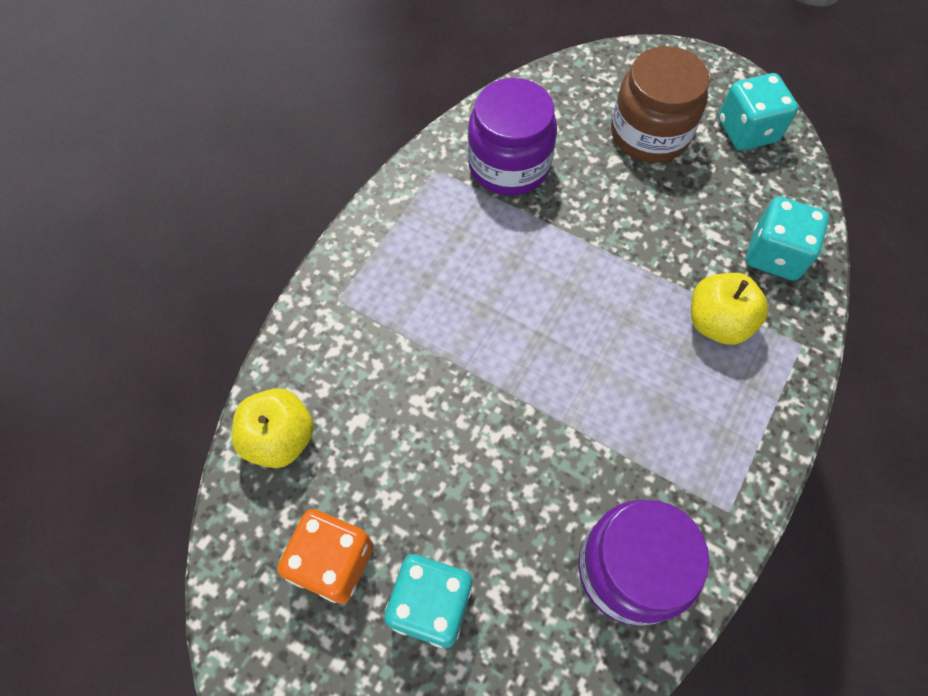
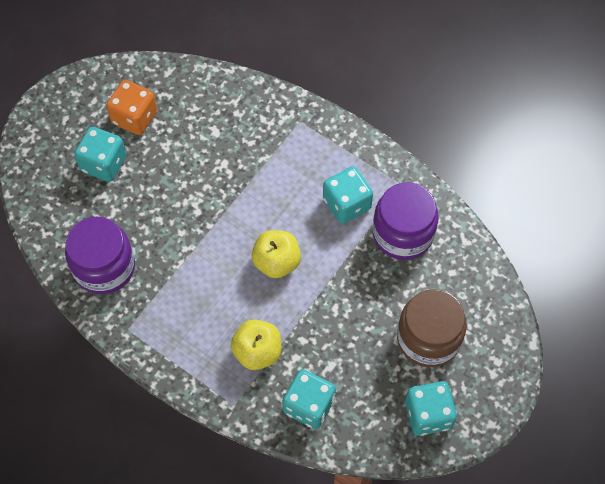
camera: 95 degrees right, 0 degrees up
yellow apple [232,388,314,468] -> yellow apple moved to [252,230,301,278]
none -> turquoise dice [323,166,373,224]

